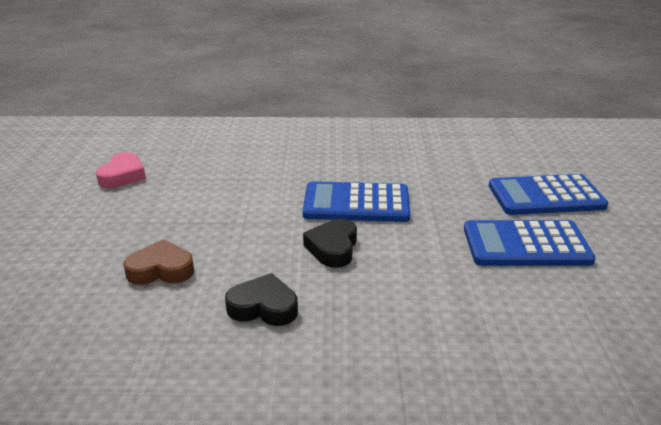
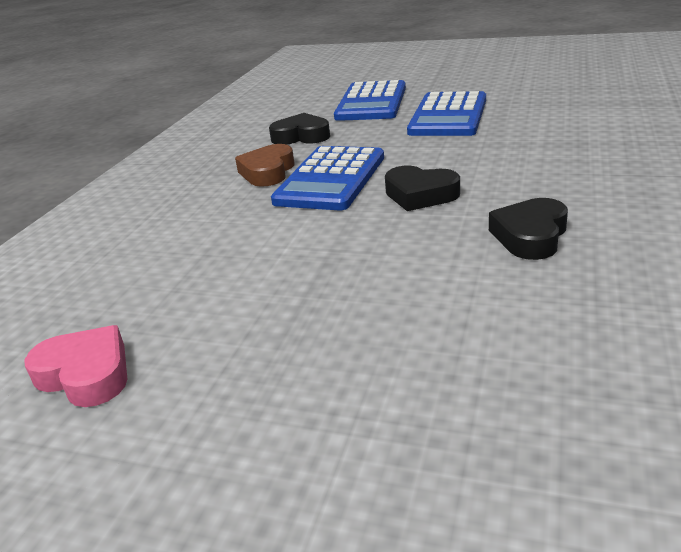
camera: 70 degrees left, 0 degrees up
brown heart [124,239,194,285] -> brown heart moved to [235,144,294,187]
none -> black heart [269,113,330,145]

